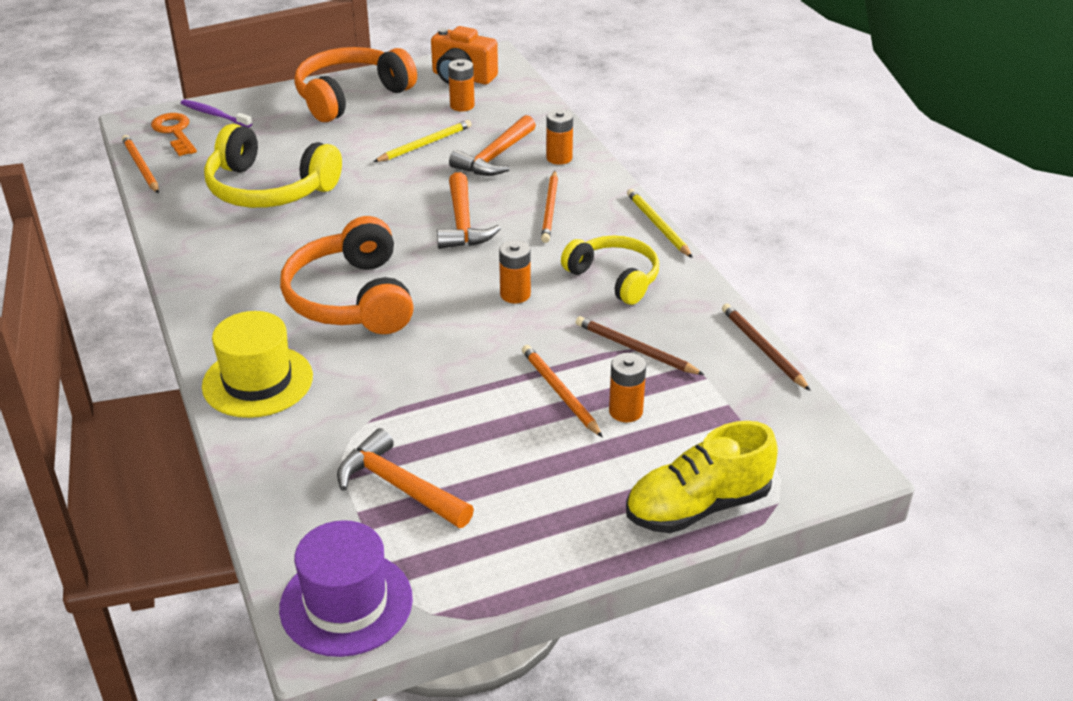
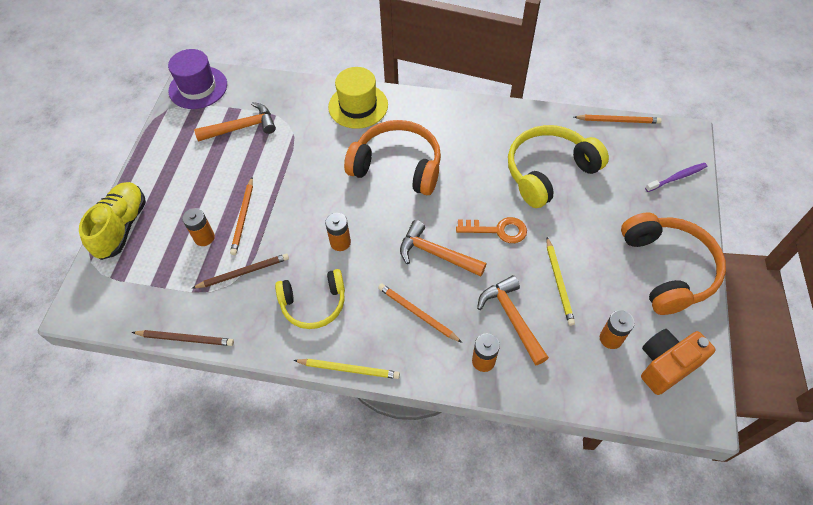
camera: 125 degrees right, 20 degrees up
orange key [151,113,197,156] -> orange key moved to [456,217,527,243]
orange pencil [522,345,603,438] -> orange pencil turned 90 degrees clockwise [230,177,253,255]

